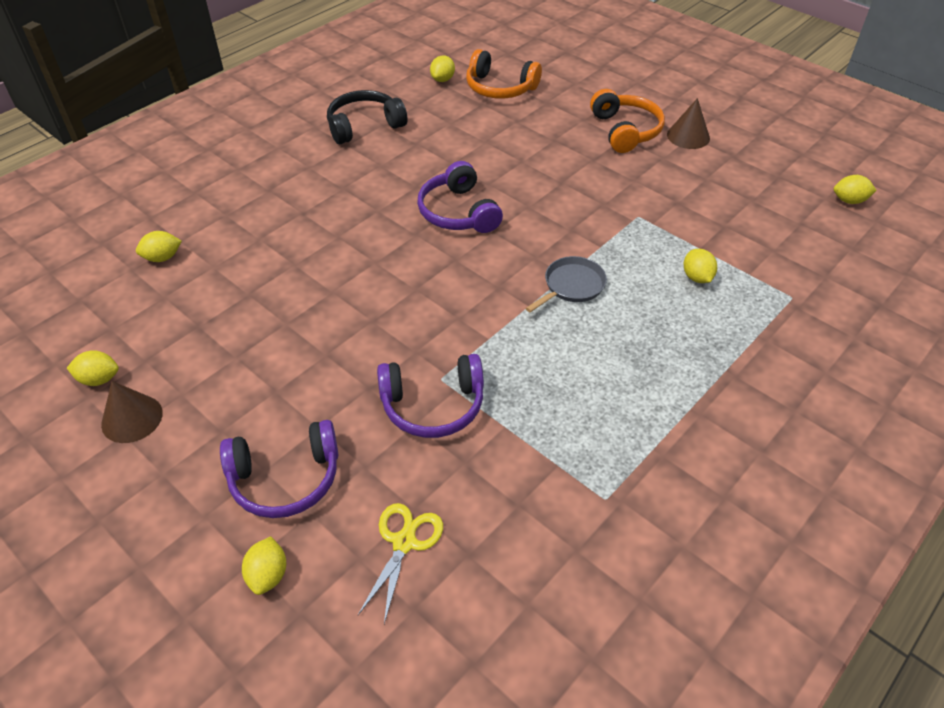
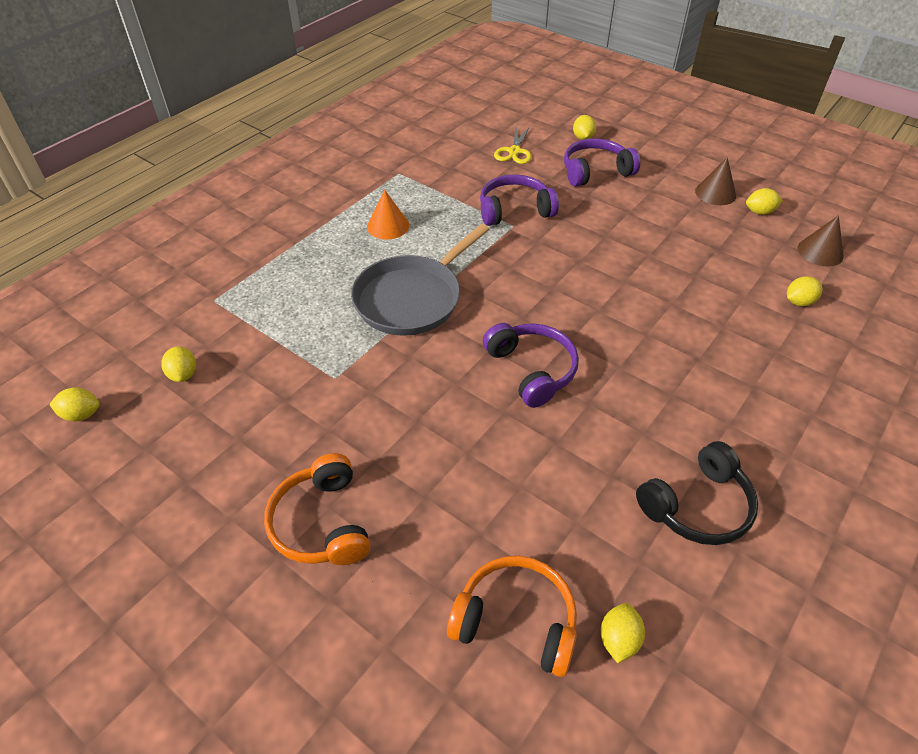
camera: 175 degrees right, 0 degrees up
grey pan [526,256,607,312] -> grey pan [351,224,490,336], size x1.92
brown cone [667,98,710,149] -> brown cone moved to [798,215,844,266]
yellow lemon [684,249,717,283] -> yellow lemon moved to [161,346,196,382]
none -> orange cone [367,190,409,240]

